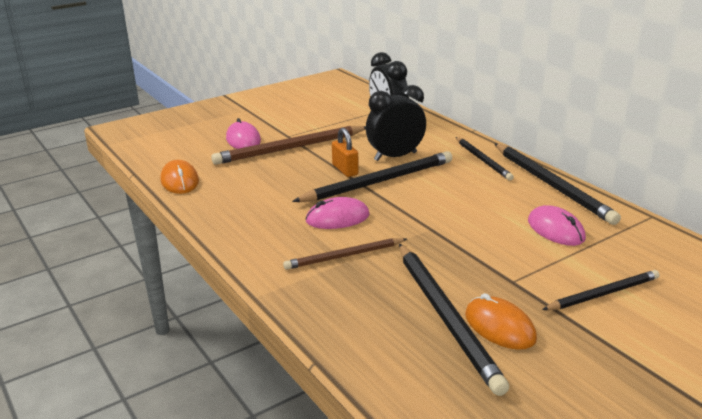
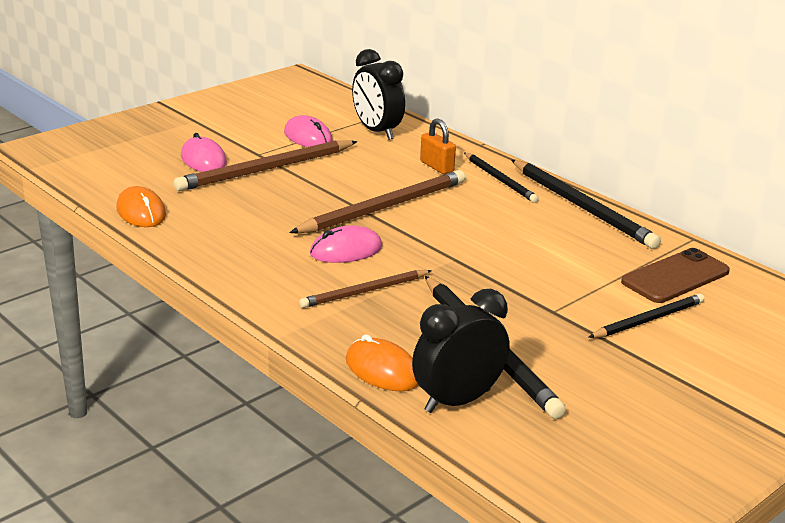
camera: 10 degrees left, 0 degrees up
black pencil [292,151,452,202] -> brown pencil [289,170,465,233]
orange padlock [332,128,359,177] -> orange padlock moved to [420,119,456,174]
black clock [366,85,426,161] -> black clock moved to [412,289,510,413]
orange mouse [465,293,537,350] -> orange mouse moved to [346,334,418,391]
pink mouse [528,205,586,246] -> pink mouse moved to [284,115,333,147]
none -> brown phone [621,248,730,303]

